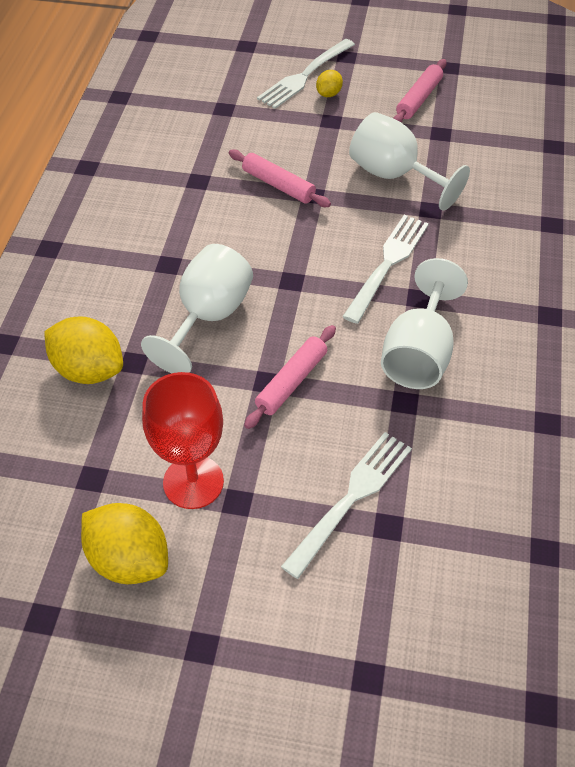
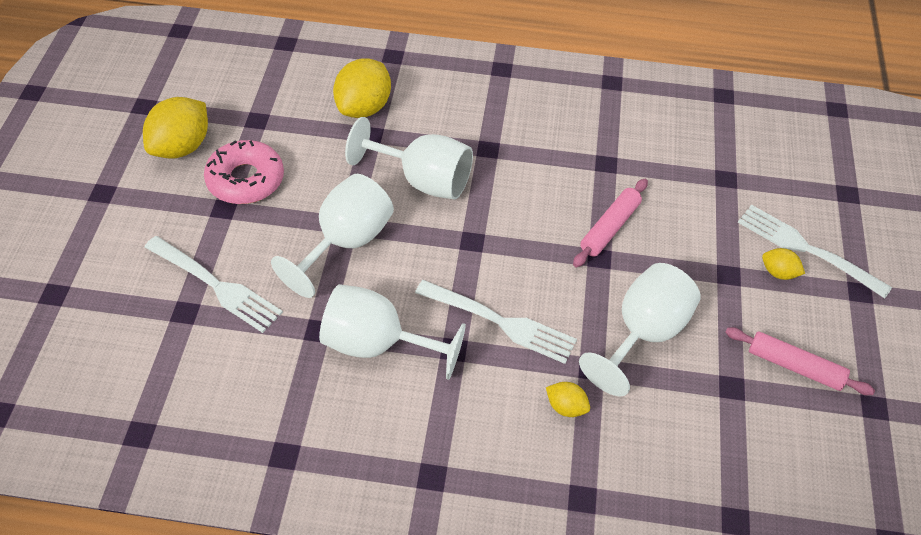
camera: 85 degrees right, 0 degrees up
red goblet [142,372,224,509] -> pink donut [204,140,284,204]
pink rolling pin [244,325,336,429] -> white goblet [271,174,394,298]
none -> yellow lemon [546,382,590,417]

